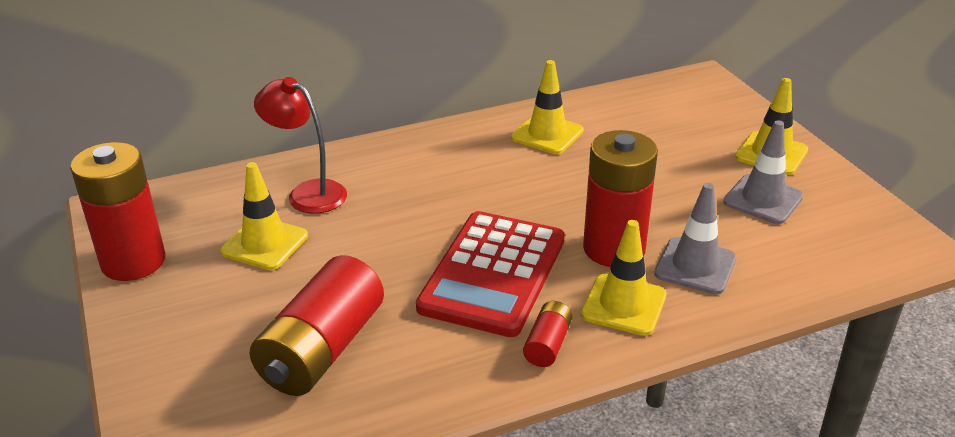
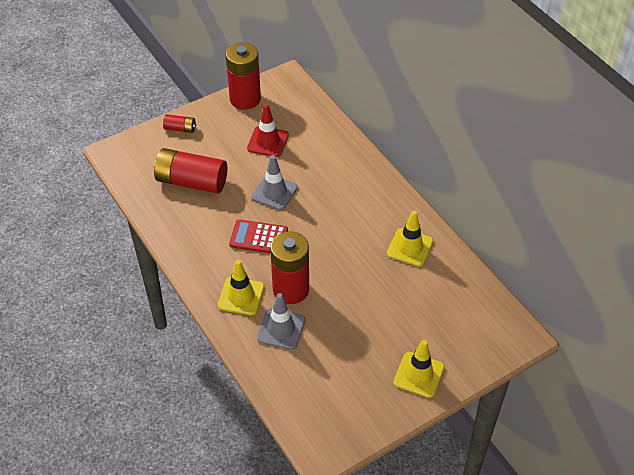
camera: 80 degrees right, 15 degrees up
yellow traffic cone [220,162,308,270] -> red traffic cone [247,104,289,157]
red lamp [254,77,347,214] -> none
red calculator [416,211,565,337] -> red calculator [229,219,288,253], size x0.60
red battery [523,301,572,367] -> red battery moved to [163,114,196,133]
grey traffic cone [723,120,804,224] -> grey traffic cone moved to [251,155,298,210]

